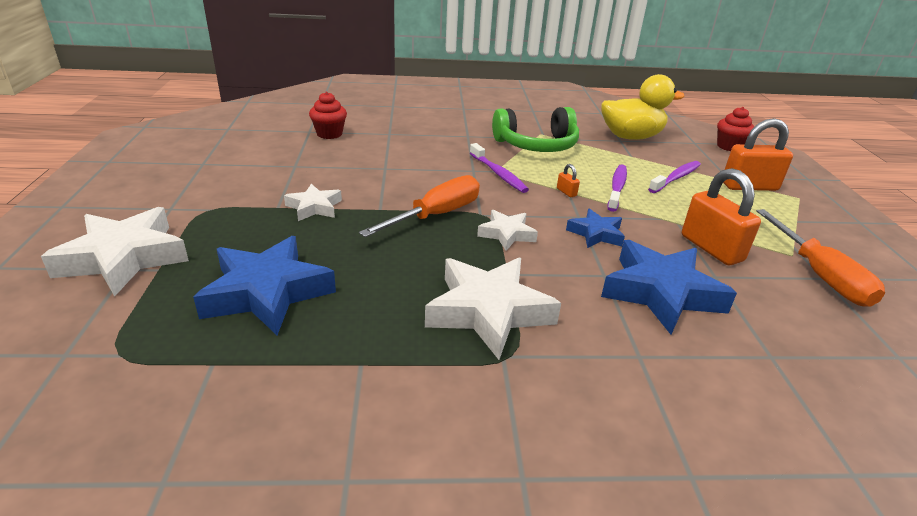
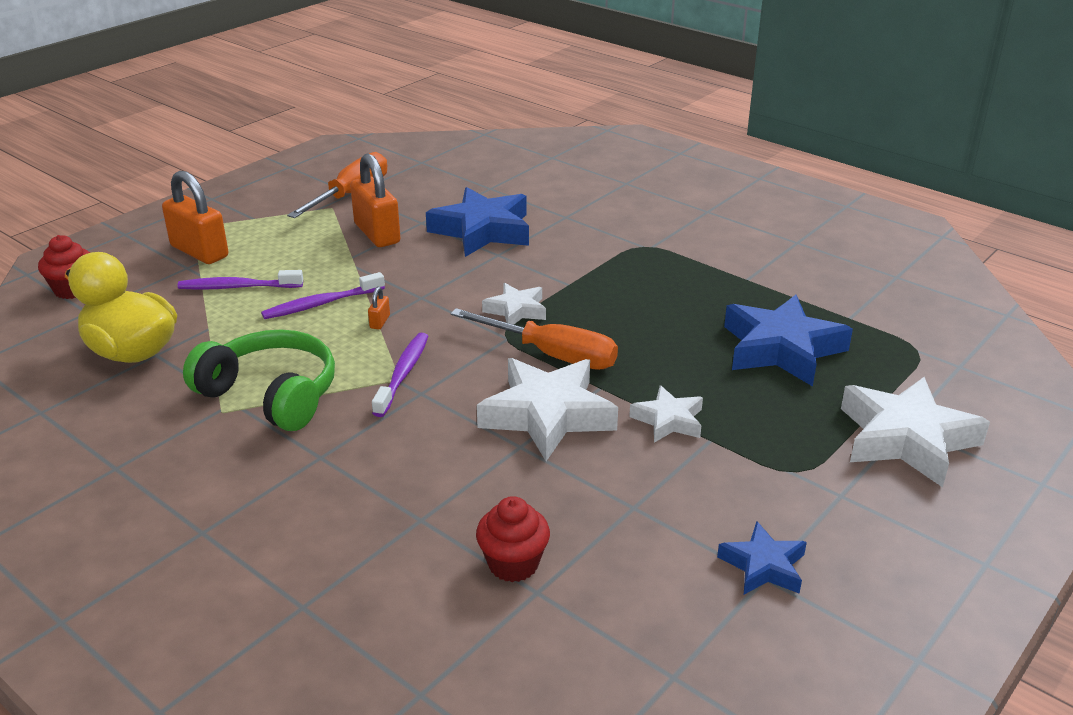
camera: 135 degrees left, 0 degrees up
orange screwdriver [359,175,480,237] -> orange screwdriver turned 150 degrees counterclockwise [450,308,618,370]
white star [425,258,561,360] -> white star moved to [477,358,618,461]
blue star [566,209,625,248] -> blue star moved to [717,521,807,595]
orange padlock [682,168,761,265] -> orange padlock turned 45 degrees counterclockwise [350,153,400,247]

